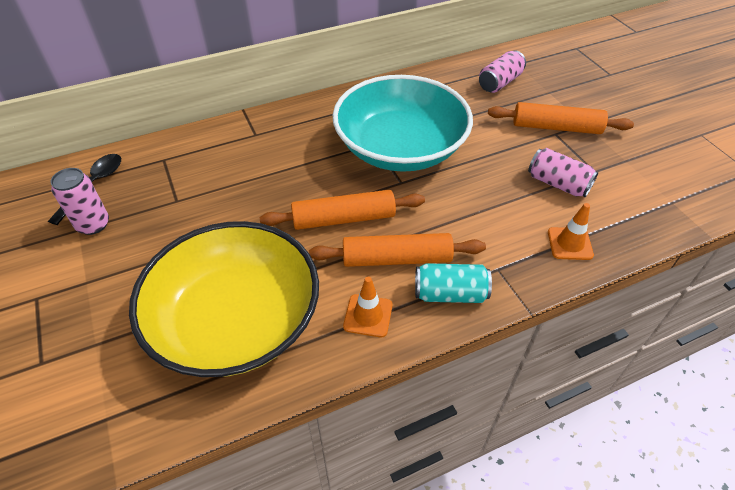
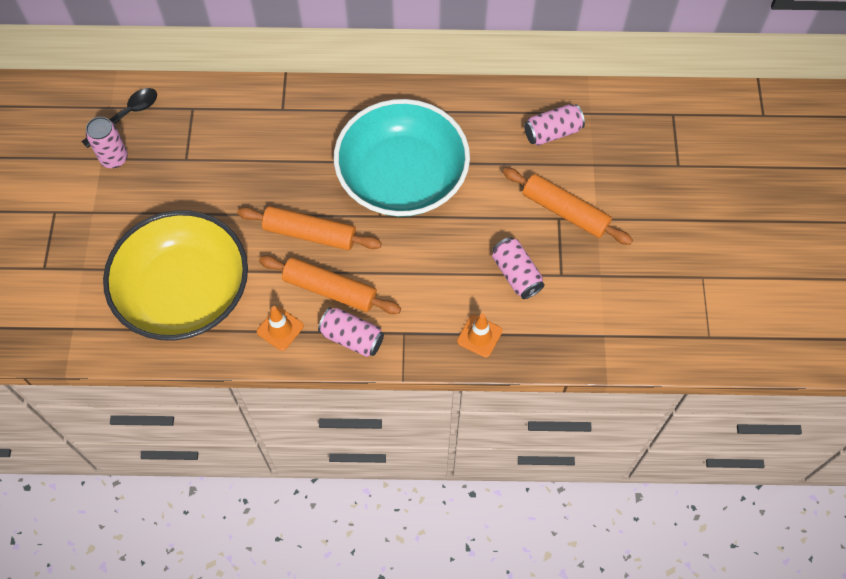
camera: 25 degrees right, 15 degrees up
turquoise can [415,263,492,303] -> pink can [318,307,384,357]

